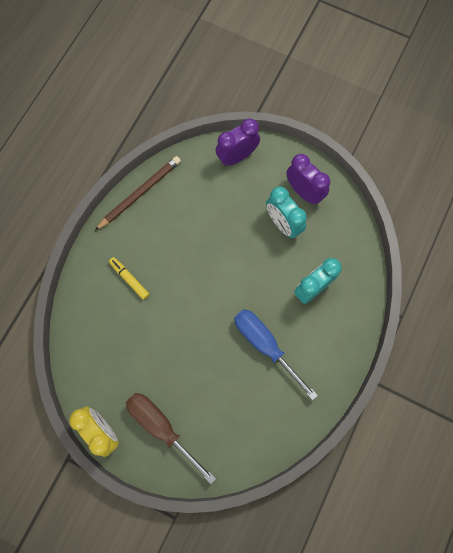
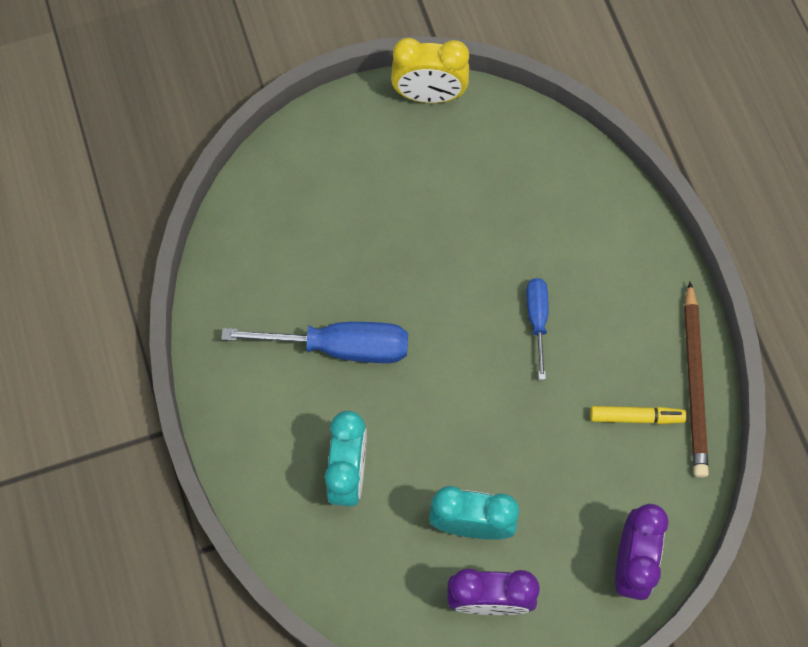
camera: 135 degrees right, 5 degrees down
yellow marker [109,257,149,300] -> yellow marker moved to [590,406,687,424]
brown screwdriver [126,393,216,484] -> none
none -> blue screwdriver [527,278,549,380]

